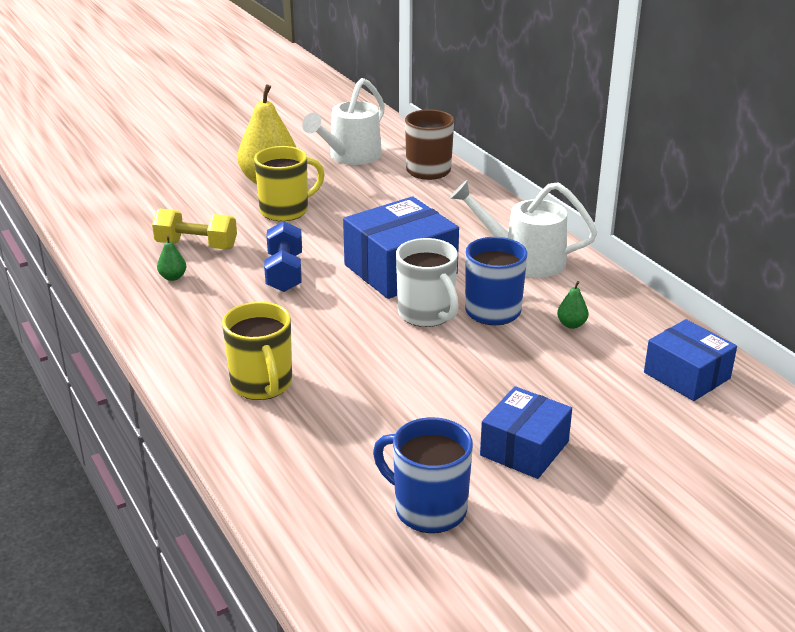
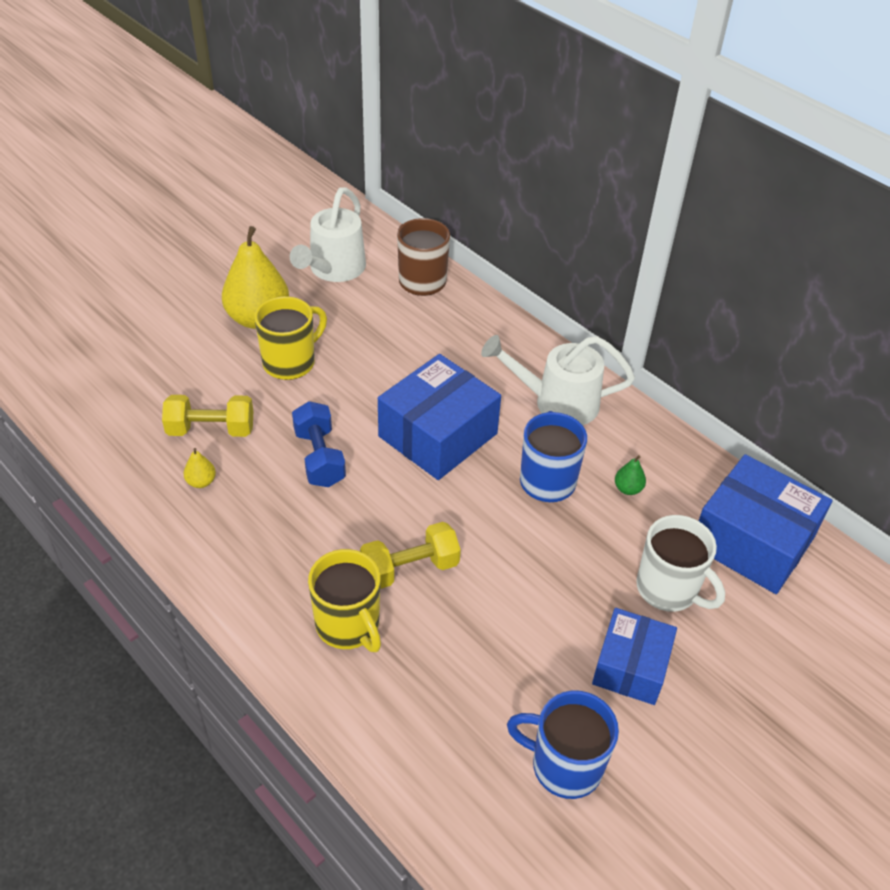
camera: 15 degrees left, 15 degrees up
green pear [157,236,186,281] -> yellow pear [183,448,216,488]
white mug [396,238,459,327] -> white mug moved to [636,515,725,612]
blue box [644,319,737,401] -> blue box [699,454,832,594], size x1.56
none -> yellow dumbbell [360,522,461,589]

